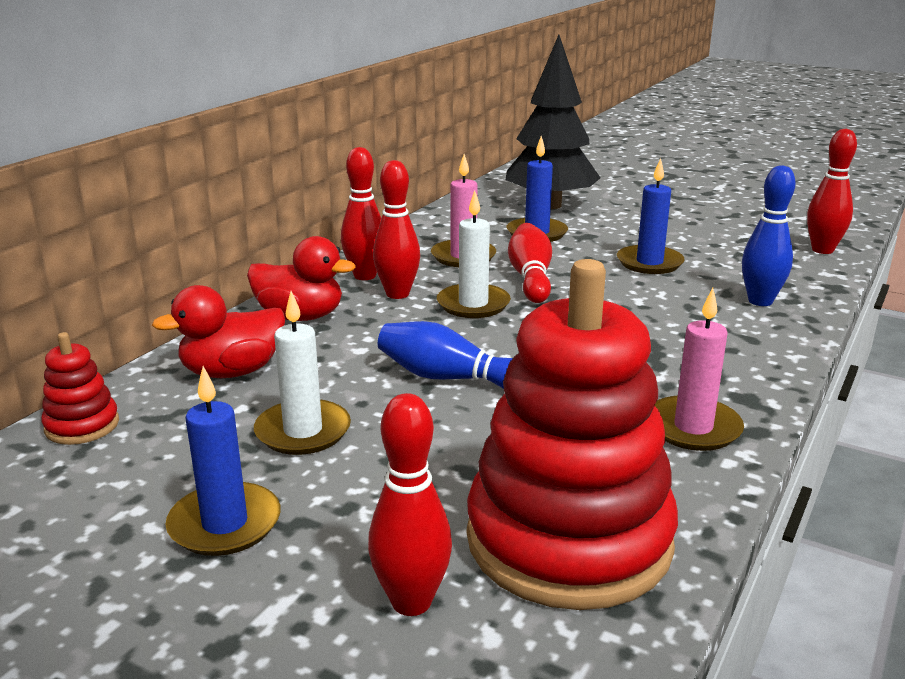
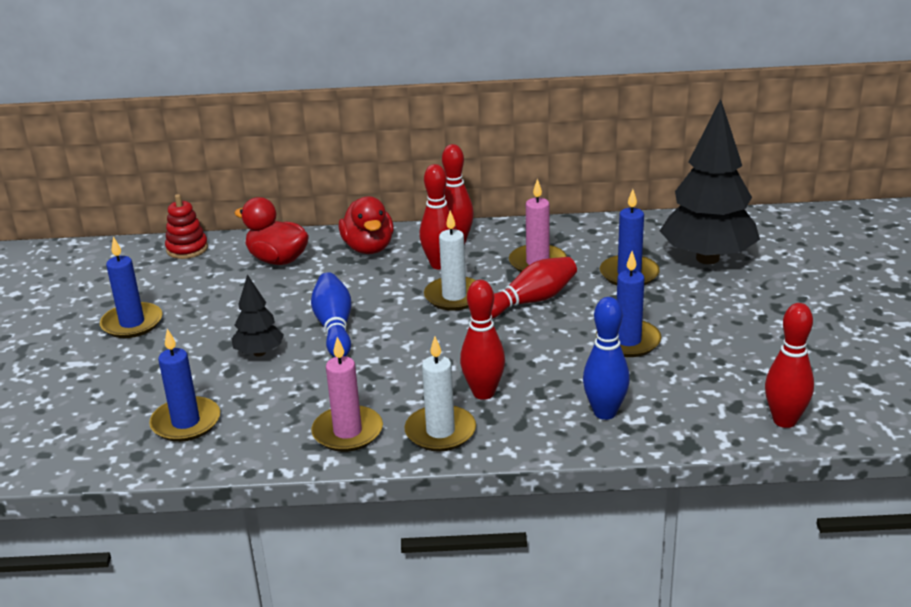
camera: 60 degrees right, 5 degrees up
white candle [254,291,351,455] -> white candle moved to [404,336,476,452]
red bowling pin [368,393,452,616] -> red bowling pin moved to [460,280,505,400]
red stacking toy [467,259,678,610] -> blue candle [149,329,220,442]
none -> black tree [232,274,284,357]

